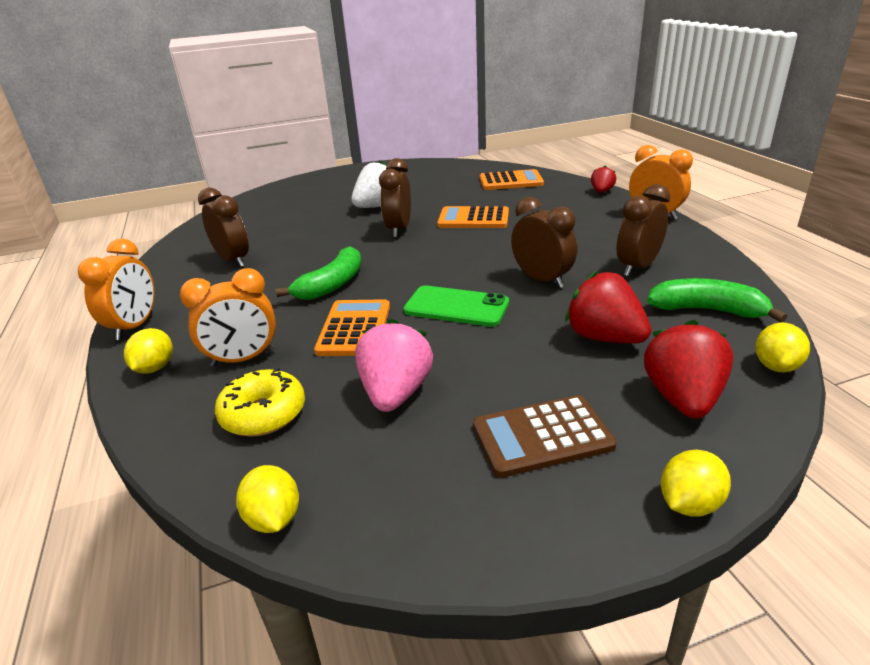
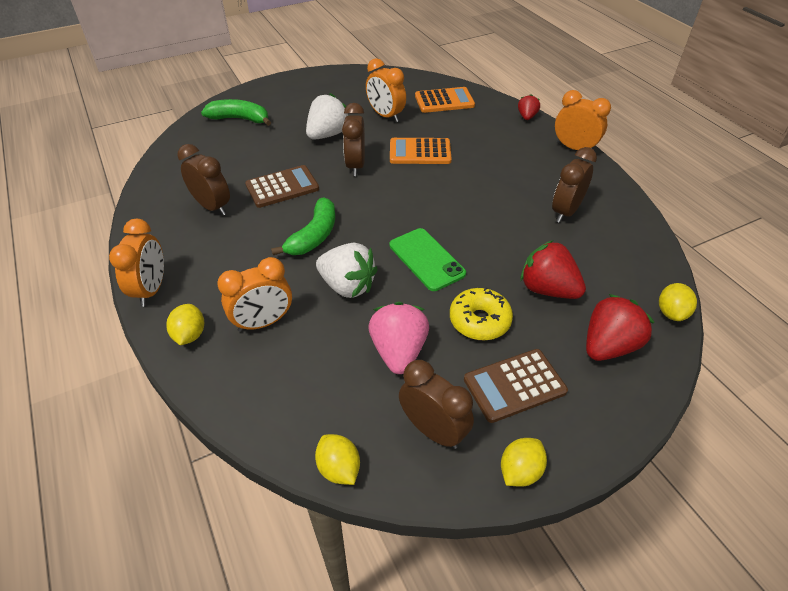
camera: 10 degrees left, 15 degrees up
yellow donut [215,368,305,436] -> yellow donut moved to [450,287,513,340]
orange calculator [314,299,390,356] -> white strawberry [316,243,378,298]
green phone [403,285,509,327] -> green phone turned 45 degrees clockwise [390,228,466,291]
brown clock [511,197,577,288] -> brown clock moved to [399,360,474,449]
red strawberry [644,320,734,419] -> red strawberry turned 45 degrees clockwise [586,294,655,361]
green banana [647,278,787,323] -> green banana moved to [201,99,271,126]
yellow lemon [661,450,731,517] -> yellow lemon moved to [501,438,547,486]
none -> brown calculator [245,165,319,208]
none -> orange clock [366,58,406,122]

